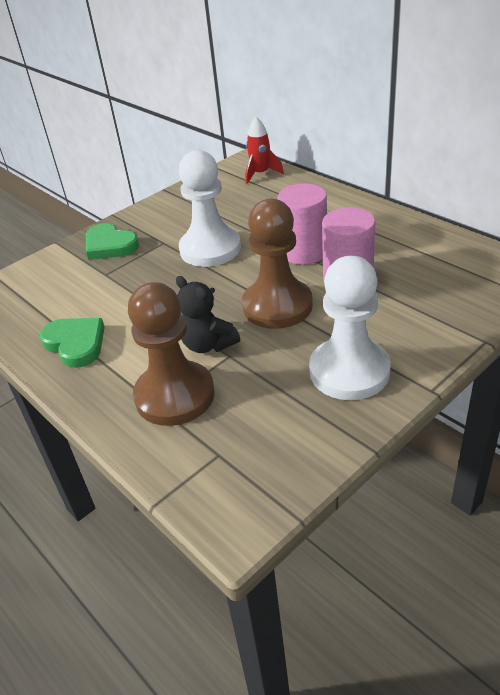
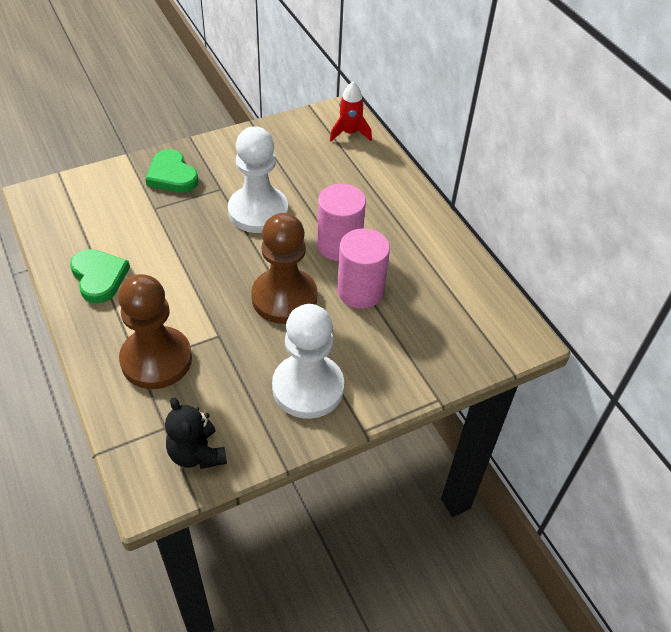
camera: 10 degrees right, 10 degrees up
black teddy bear [176,276,240,353] -> black teddy bear moved to [165,397,227,469]

